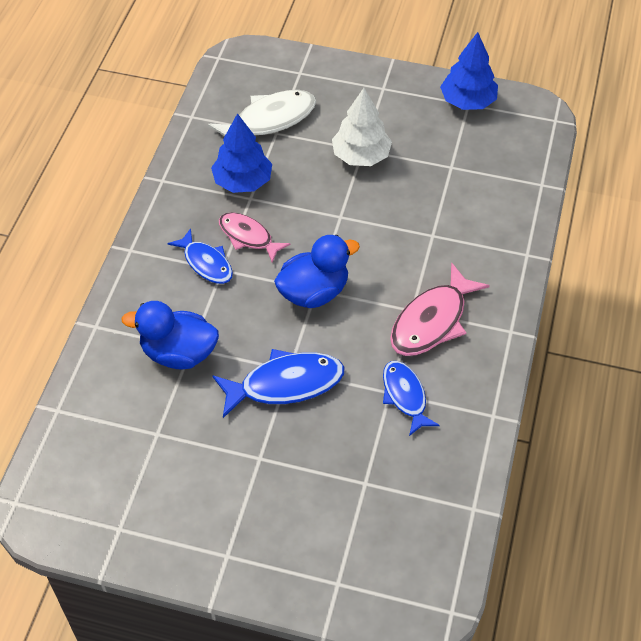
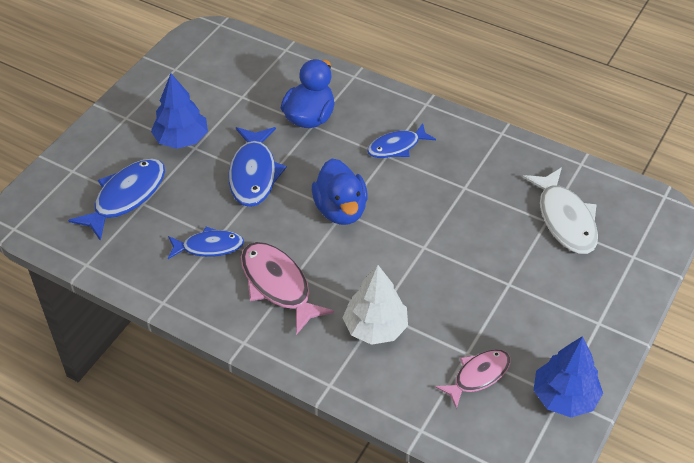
camera: 105 degrees right, 5 degrees down
blue tree [211,113,272,193] -> blue tree moved to [151,74,208,149]
pink fish [219,212,291,263] -> pink fish moved to [435,349,511,409]
white tree [332,88,392,166] -> white tree moved to [343,265,408,345]
none -> blue fish [68,158,165,241]

